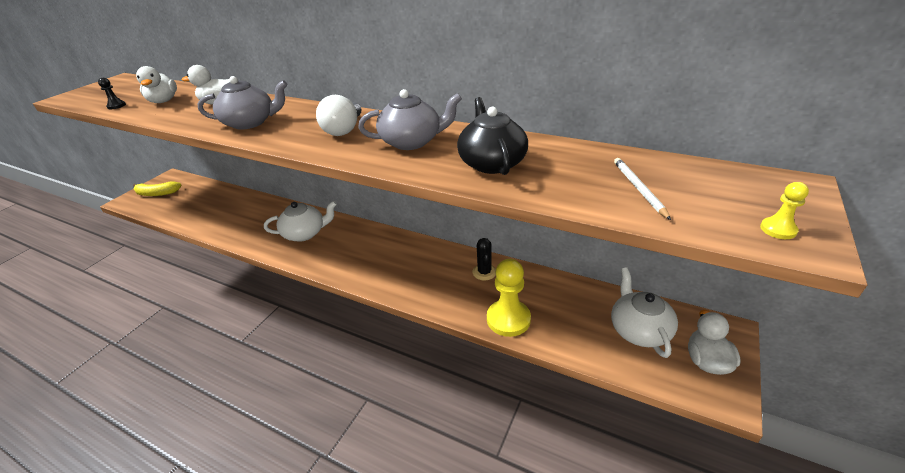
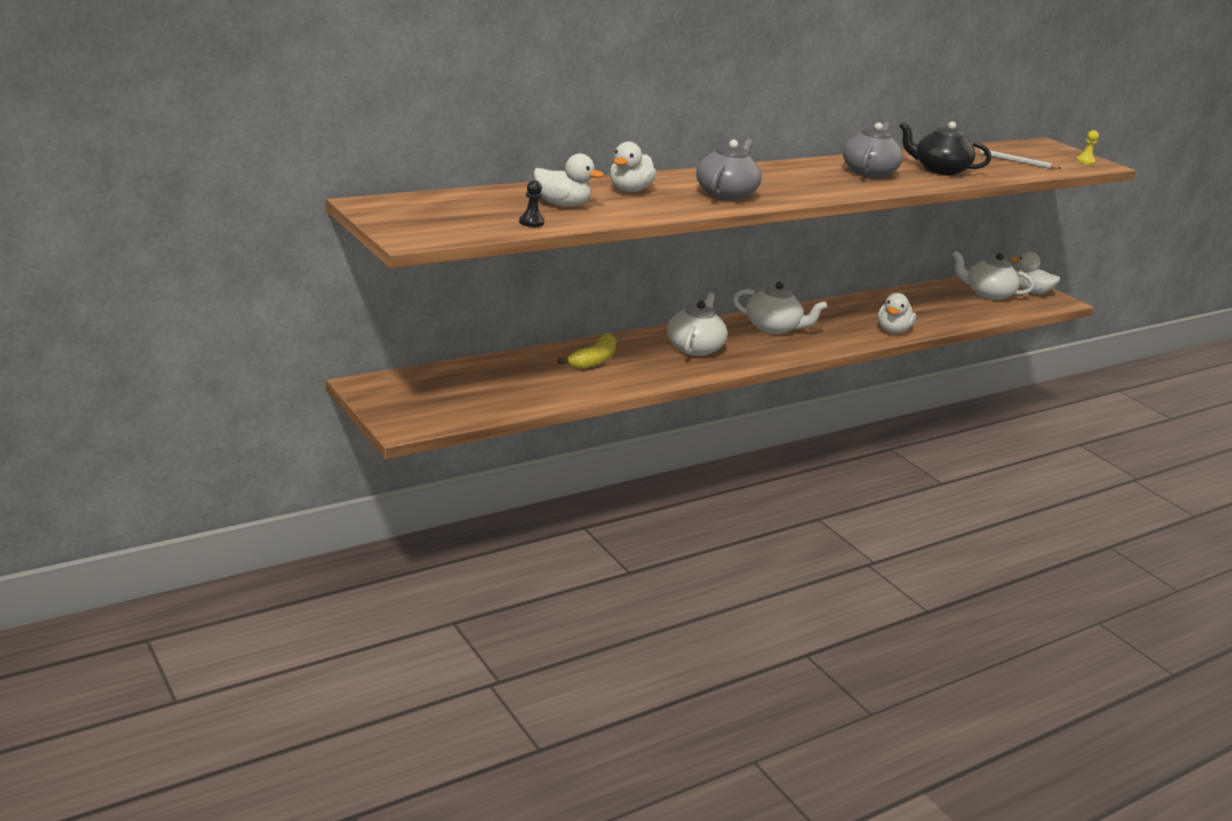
camera: 65 degrees left, 10 degrees down
yellow banana [133,182,182,196] -> yellow banana moved to [558,333,617,369]
white light bulb [316,95,361,136] -> none
black cactus [473,238,496,280] -> none
yellow pawn [487,259,531,337] -> none
none -> white teapot [733,282,827,334]
none -> white duck [878,293,916,334]

